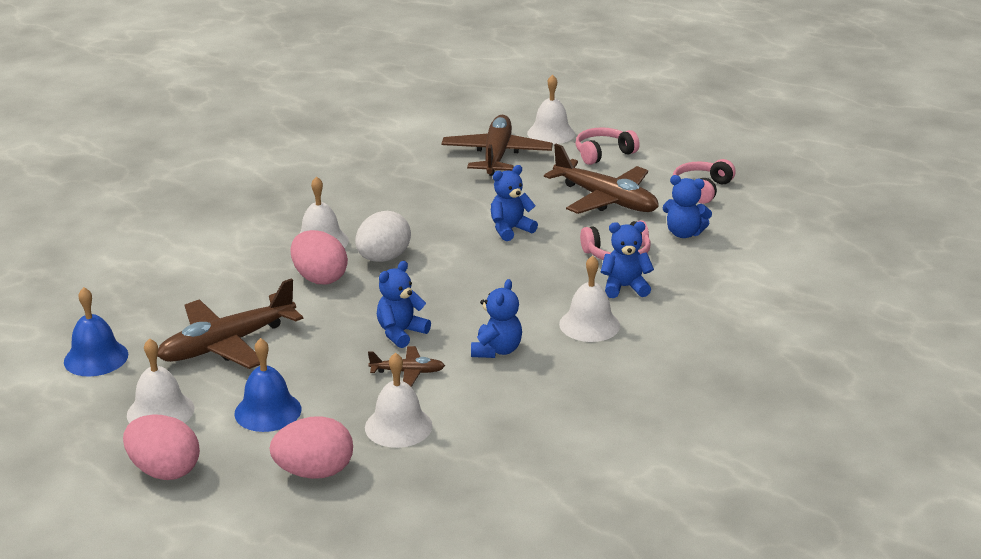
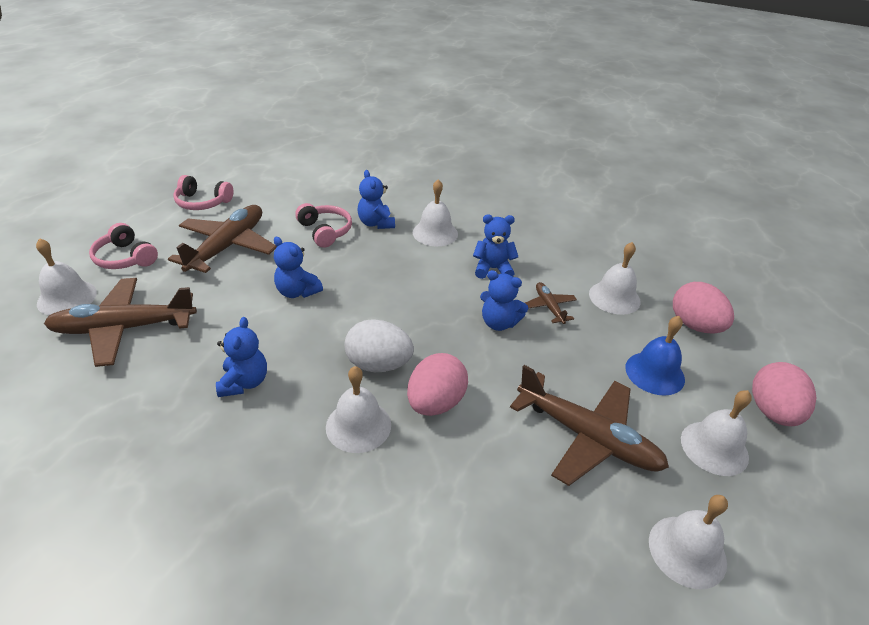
camera: 110 degrees left, 10 degrees up
blue bell [64,287,128,377] -> white bell [649,495,728,589]
blue teddy bear [662,175,712,238] -> blue teddy bear moved to [216,317,267,397]

